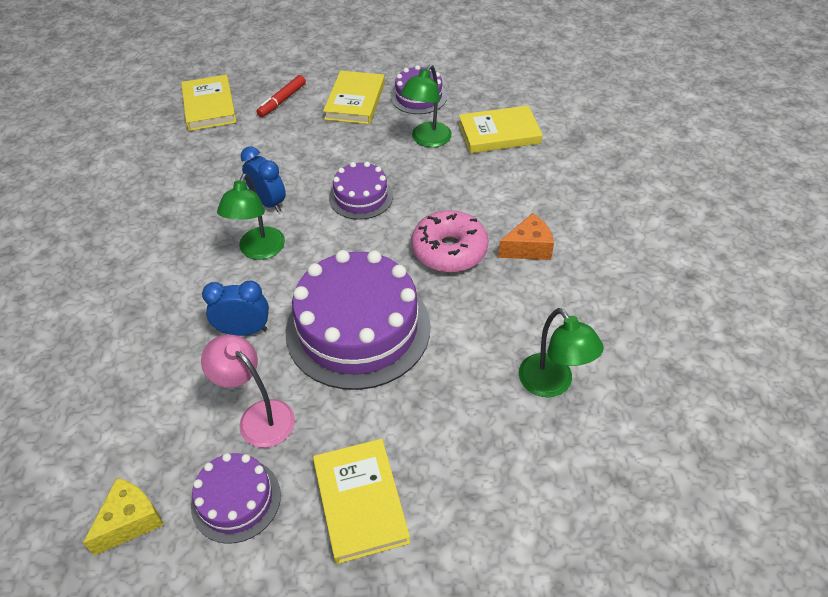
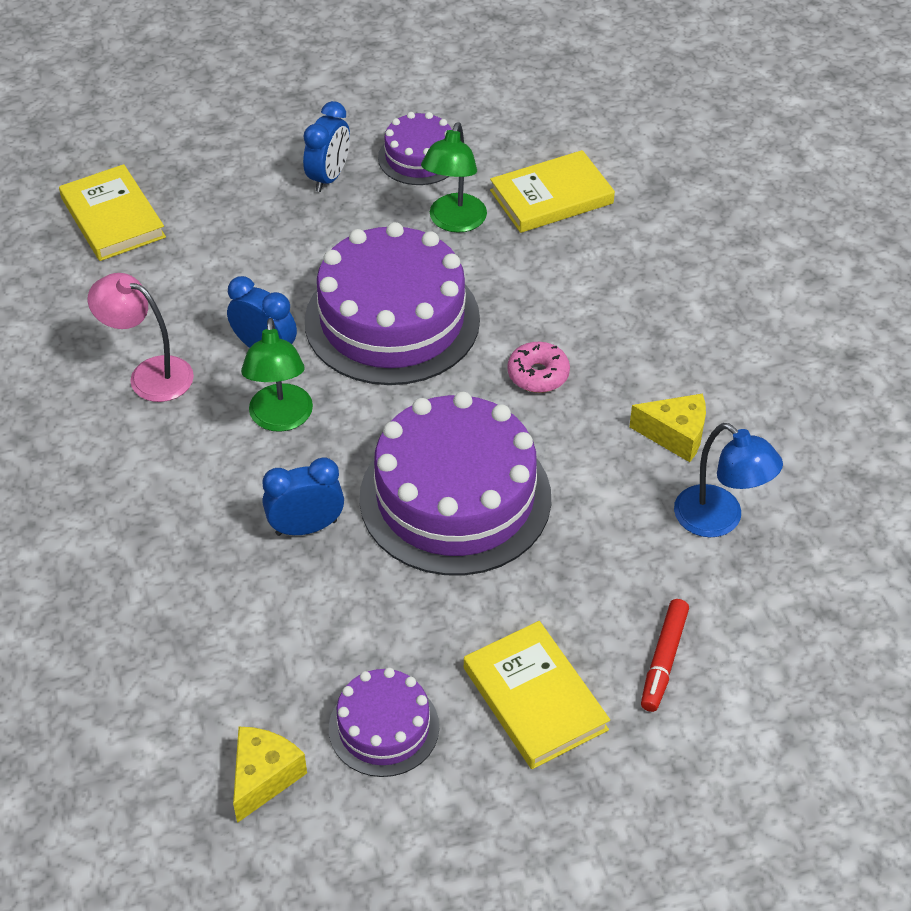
camera: 15 degrees left, 0 degrees up
pink lamp [201,334,295,448] -> pink lamp moved to [88,273,194,402]
red marker [256,75,306,117] -> red marker moved to [641,599,689,712]
yellow book [323,71,385,124] -> blue clock [303,101,350,192]
purple cake [329,162,393,220] -> purple cake [305,222,480,385], size x1.93
pink donut [411,210,489,273] -> pink donut [507,342,570,393], size x0.60
orange cheese [498,213,554,260] -> none
green lamp [519,308,604,397] -> blue lamp [674,423,783,537]
none -> yellow cheese [629,393,706,462]

